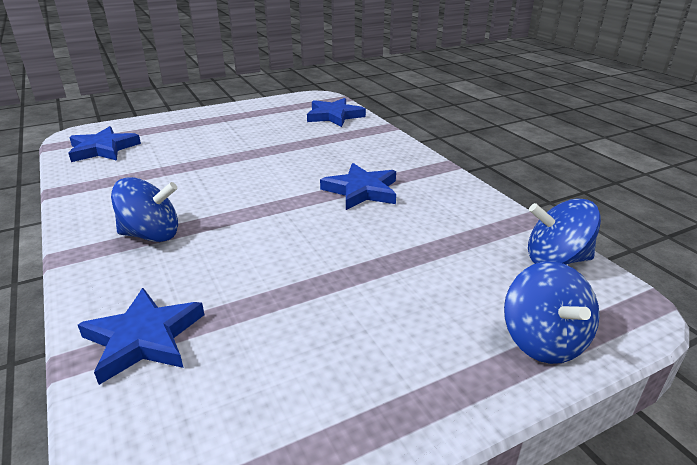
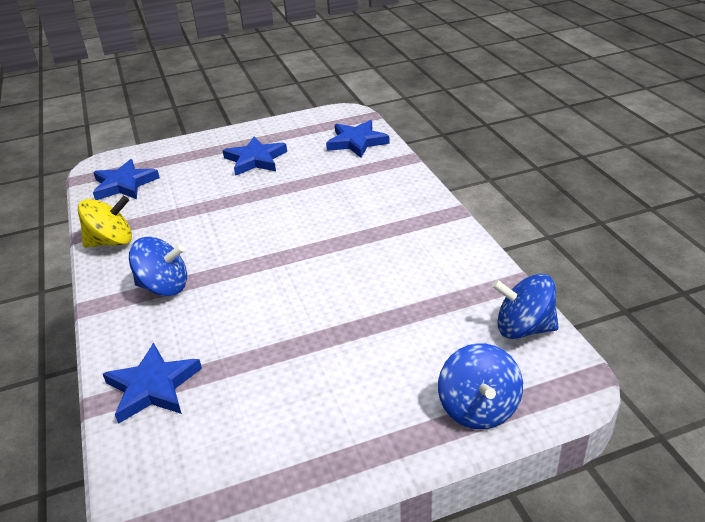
camera: 10 degrees right, 5 degrees up
blue star [320,163,396,210] -> blue star moved to [223,136,287,176]
none -> yellow spinning top [78,196,132,247]

